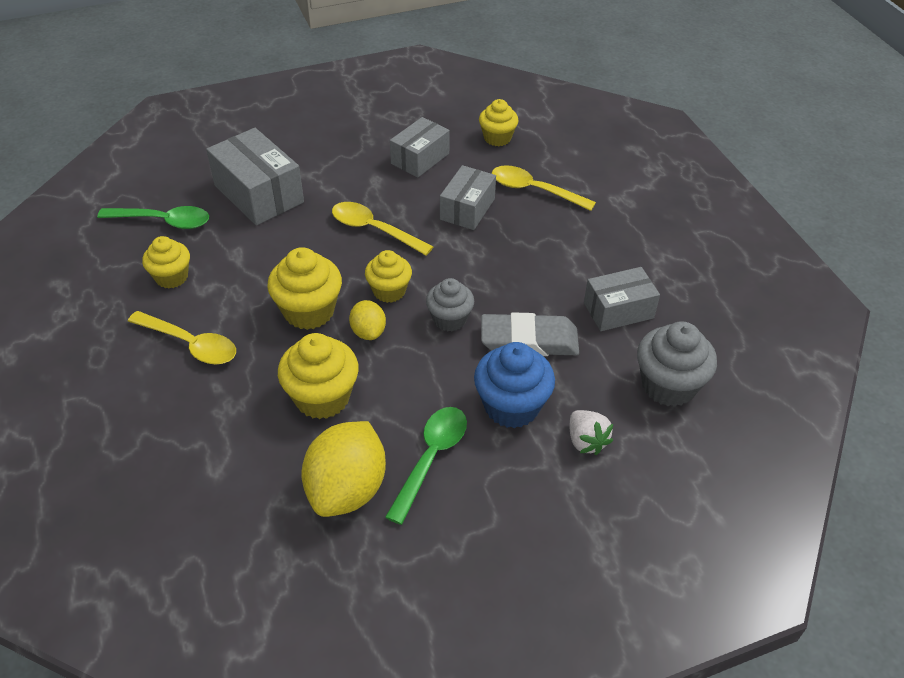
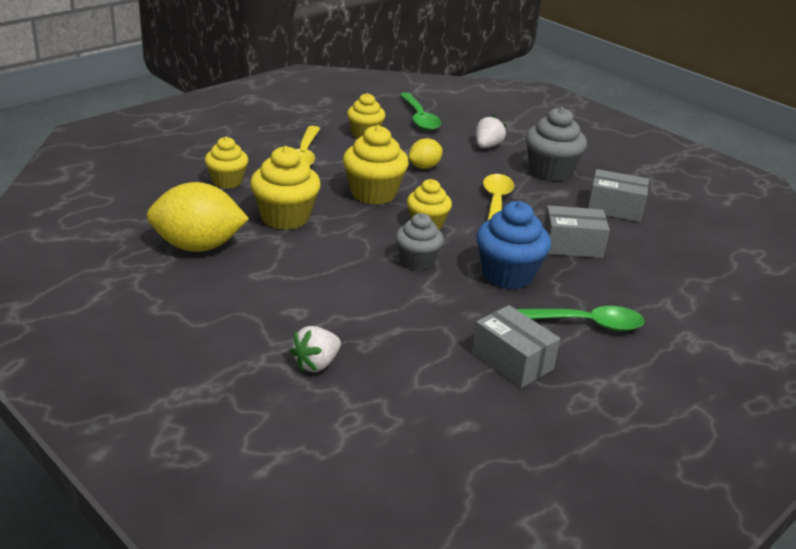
camera: 65 degrees right, 15 degrees down
grey box [206,128,304,226] -> white strawberry [476,115,506,148]
yellow lemon [349,300,386,340] -> yellow lemon moved to [409,138,443,169]
green spoon [385,407,467,525] -> green spoon moved to [516,306,645,331]
blue cupcake [474,342,555,428] -> blue cupcake moved to [476,201,551,289]
yellow cupcake [479,99,518,146] -> yellow cupcake moved to [205,137,249,189]
grey eraser [481,312,579,356] -> none
yellow spoon [492,165,596,211] -> none
grey cupcake [637,321,717,407] -> grey cupcake moved to [525,107,587,181]

